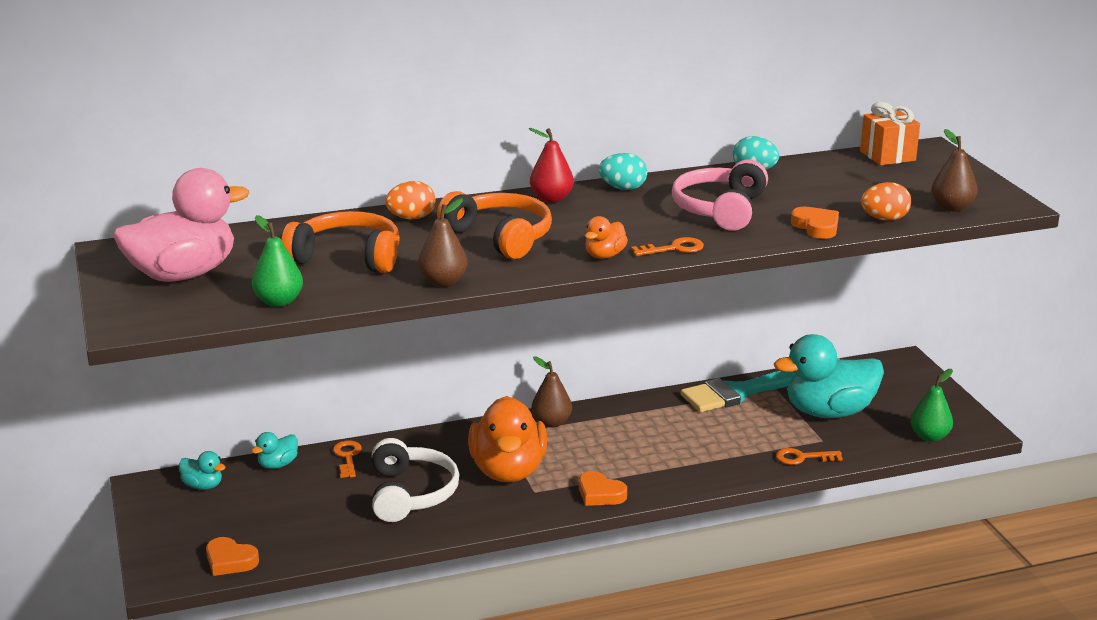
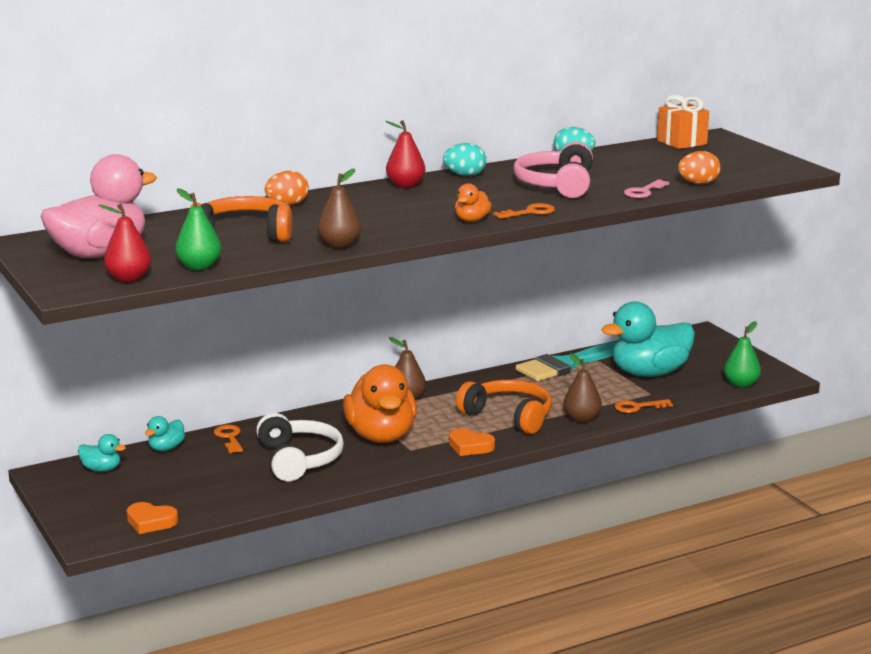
camera: 10 degrees left, 5 degrees down
orange headphones [437,191,552,259] -> orange headphones moved to [456,380,552,434]
orange heart [791,207,839,239] -> pink key [624,180,670,198]
brown pear [932,129,978,211] -> brown pear moved to [563,353,602,423]
none -> red pear [99,204,151,282]

